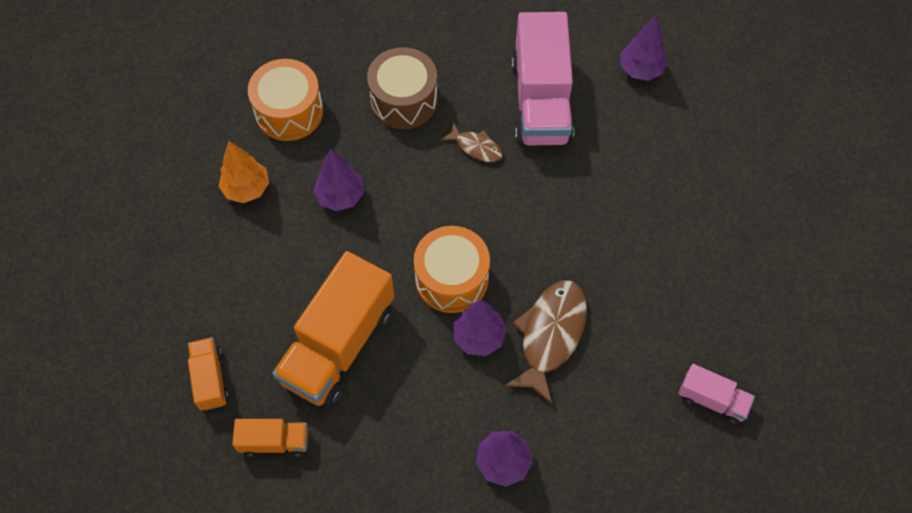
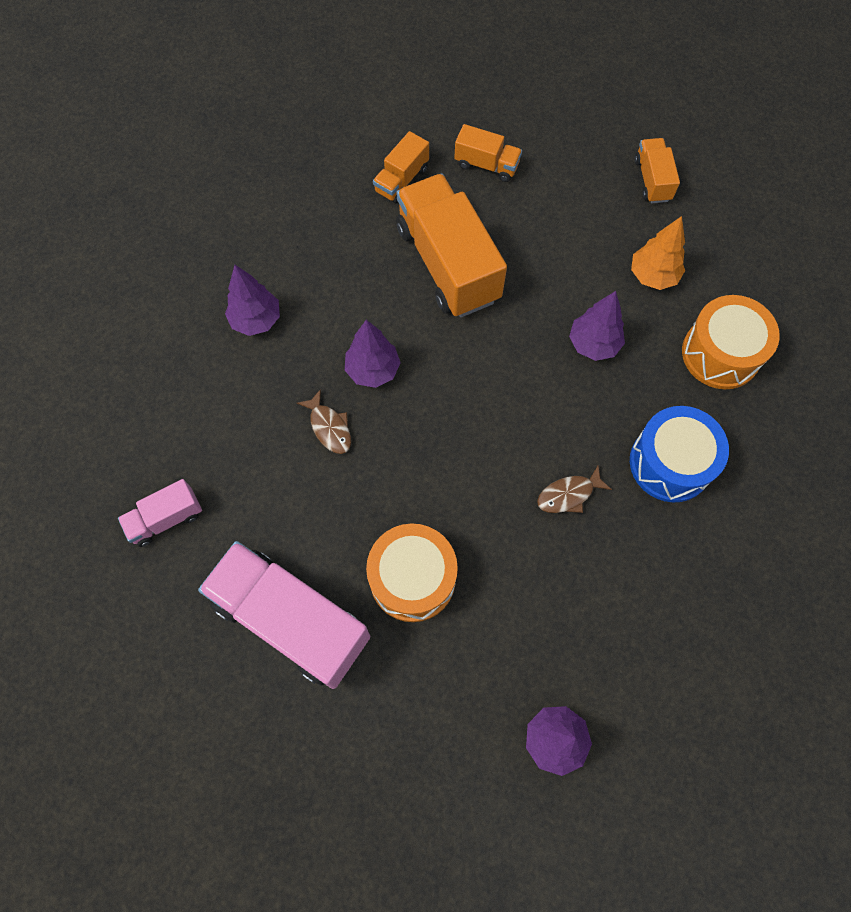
camera: 125 degrees right, 5 degrees up
brown drum [367,47,438,129] -> blue drum [630,406,729,503]
orange drum [414,226,490,313] -> orange drum moved to [366,523,458,622]
brown fish [504,280,587,405] -> brown fish [297,389,351,454], size x0.53
pink truck [512,12,574,146] -> pink truck moved to [198,541,370,689]
none -> orange truck [634,138,680,203]

